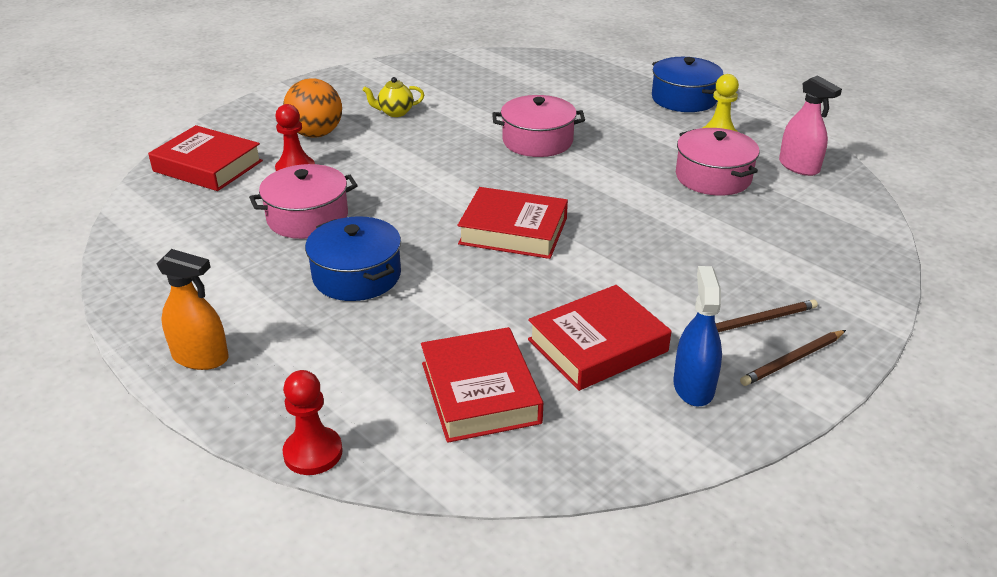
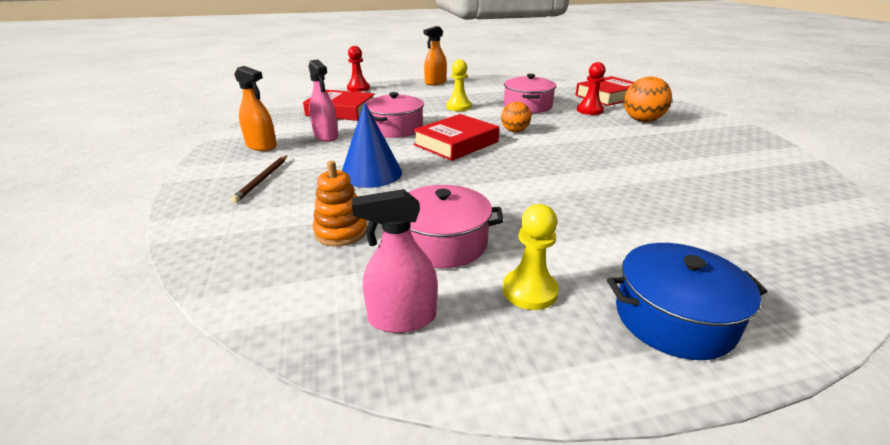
camera: 120 degrees right, 5 degrees down
blue pot [305,216,401,301] -> yellow pawn [446,59,471,111]
yellow teapot [363,77,424,117] -> none
pink pot [492,95,585,157] -> pink pot moved to [366,92,424,138]
red book [528,285,671,391] -> pink spray bottle [309,60,338,142]
blue spray bottle [673,266,722,407] -> orange spray bottle [234,66,277,151]
brown pencil [740,330,846,386] -> none
none -> orange stacking toy [313,161,367,247]
none -> blue cone [342,102,402,188]
none -> orange ball [501,102,531,132]

